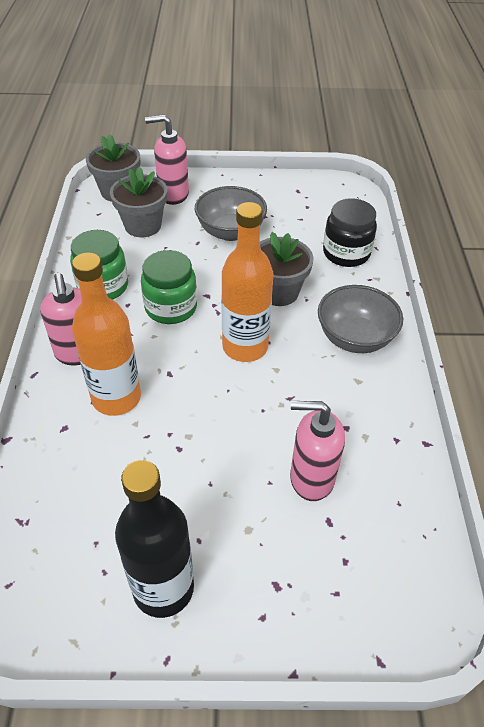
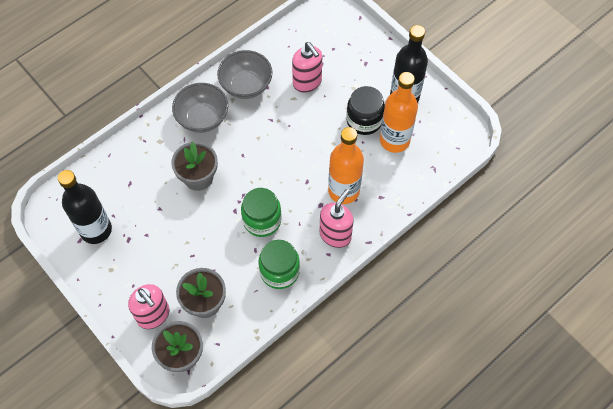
camera: 130 degrees left, 15 degrees up
grey bowl [195,186,267,241] -> grey bowl moved to [217,50,272,99]
orange bottle [221,202,273,362] -> orange bottle moved to [380,72,418,153]
black jar [323,198,377,267] -> black jar moved to [346,86,385,135]
none -> black bottle [58,170,112,244]

